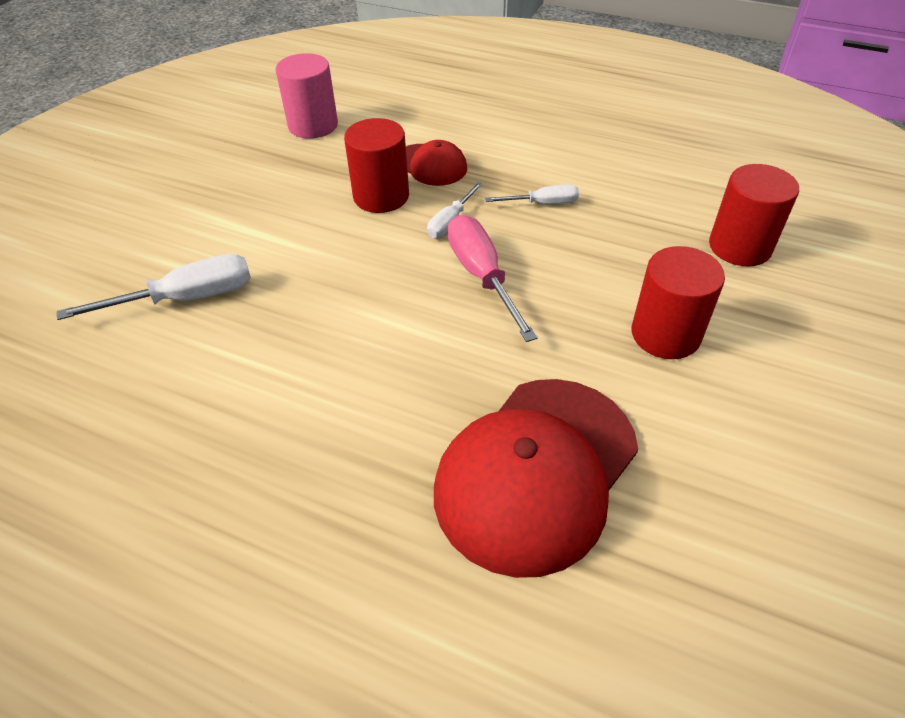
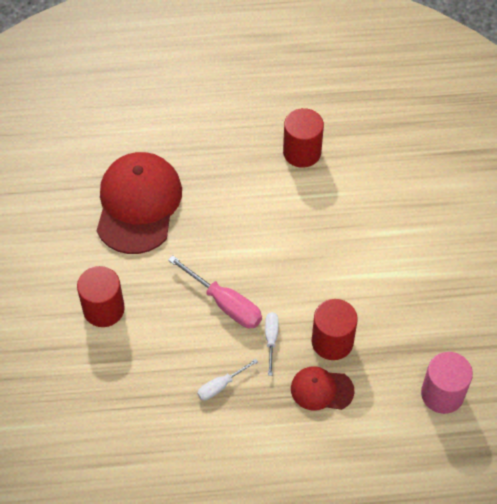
camera: 150 degrees right, 10 degrees up
white screwdriver [57,254,251,320] -> none
red cylinder [709,164,799,266] -> red cylinder moved to [283,108,324,168]

